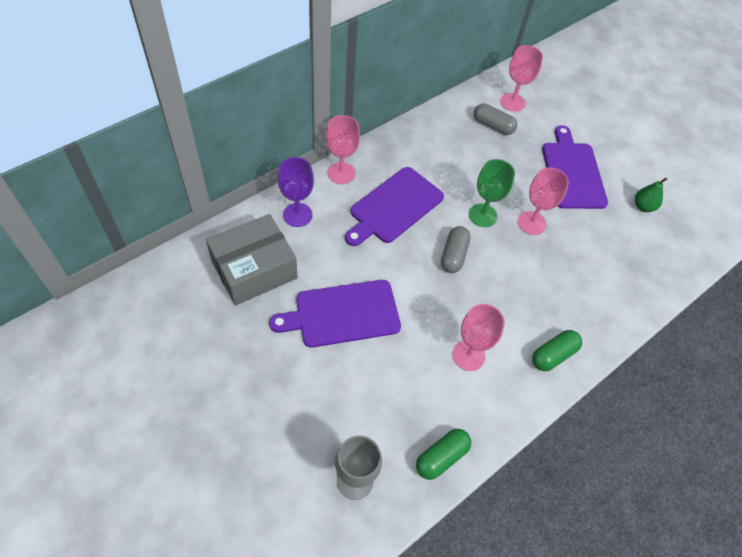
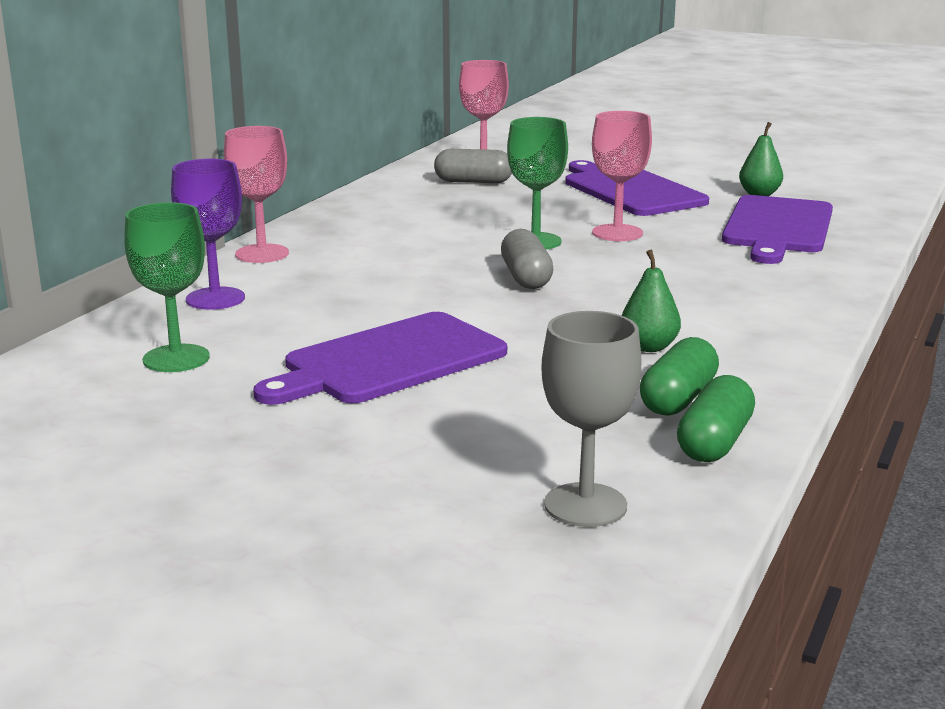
camera: 20 degrees left, 35 degrees down
grey box [206,214,298,305] -> green goblet [124,202,210,372]
purple cutting board [345,167,444,246] -> purple cutting board moved to [722,195,833,264]
pink goblet [453,304,505,371] -> green pear [622,250,681,352]
green capsule [532,330,582,371] -> green capsule moved to [640,337,719,416]

